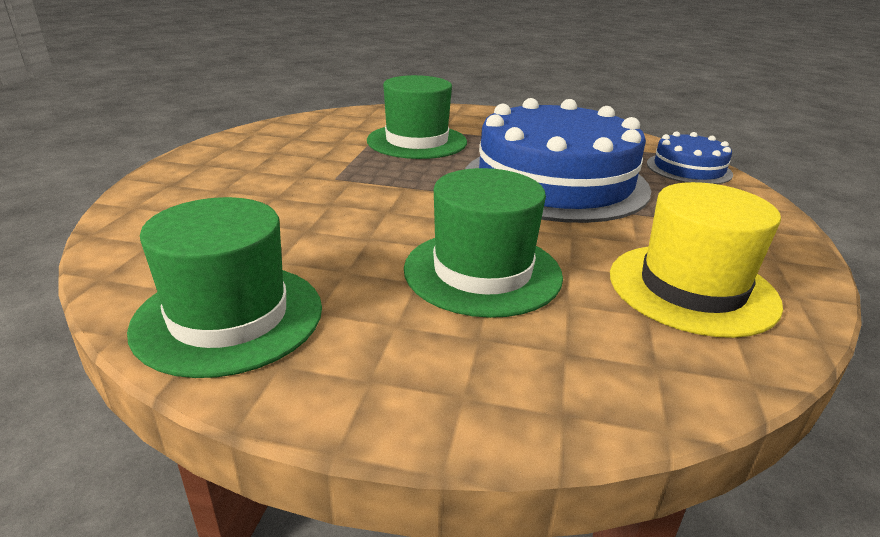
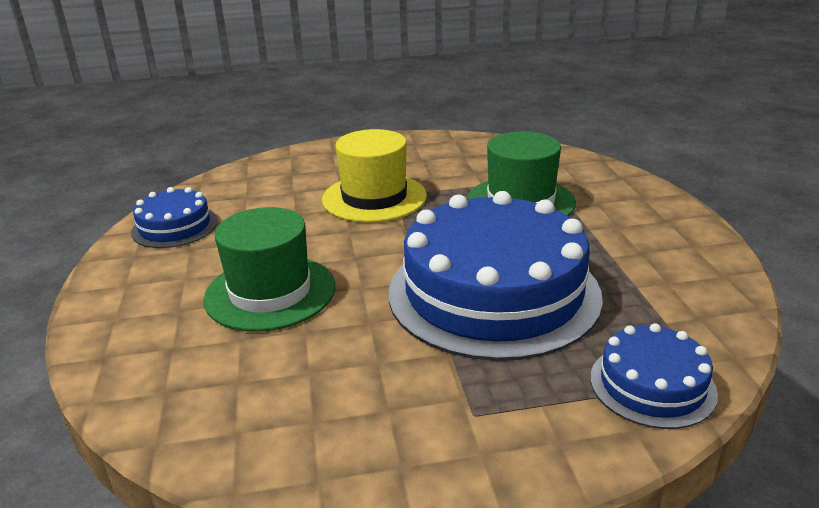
camera: 70 degrees right, 0 degrees up
green hat [127,197,322,378] -> blue cake [131,187,218,248]
yellow hat [610,182,783,338] -> yellow hat moved to [322,129,427,223]

